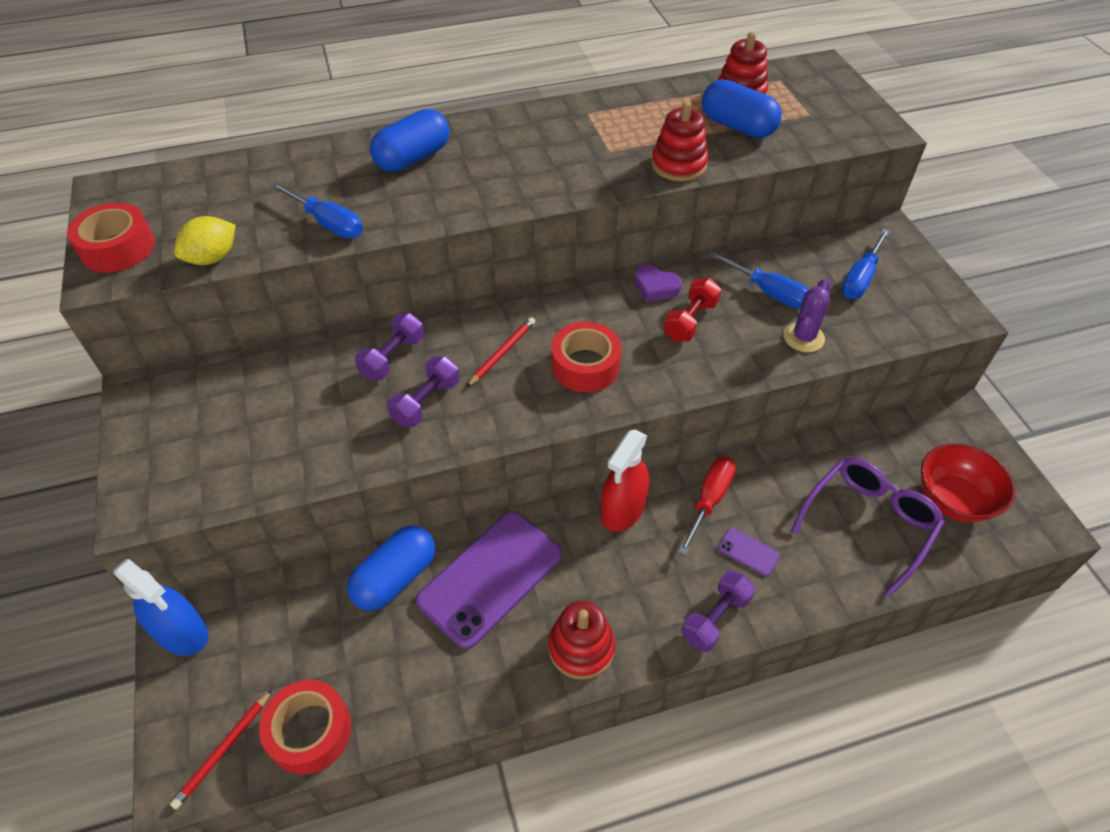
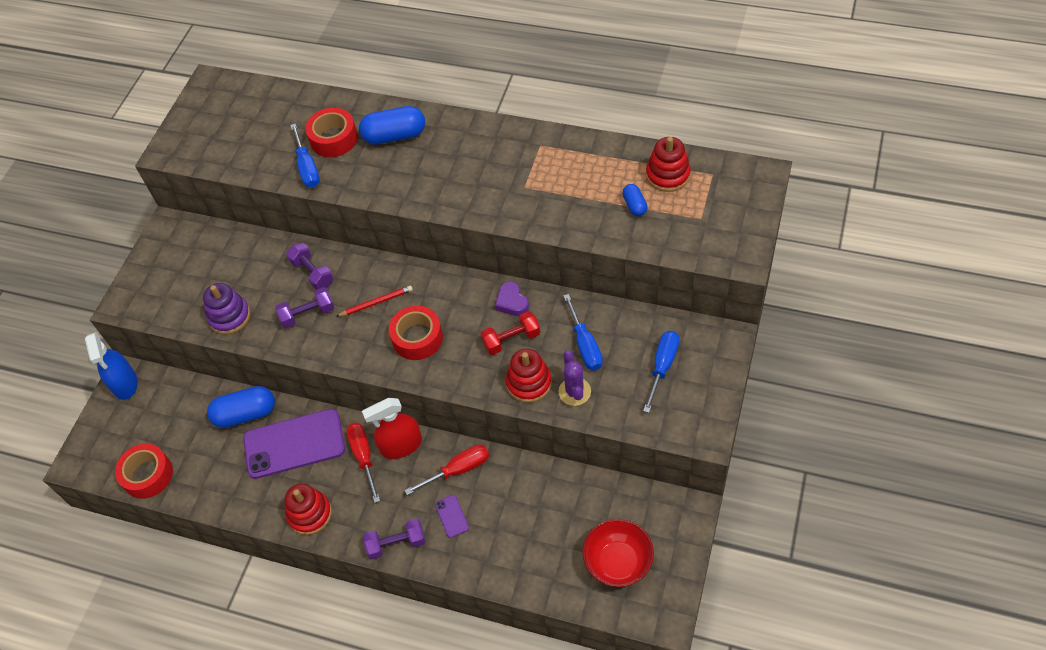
camera: 40 degrees right, 5 degrees up
red tape [67,203,155,272] -> red tape moved to [305,108,358,157]
red pencil [170,689,273,810] -> none
yellow lemon [174,216,236,265] -> none
purple dumbbell [355,313,424,380] -> purple dumbbell turned 75 degrees clockwise [286,243,334,290]
red stacking toy [652,102,709,181] -> red stacking toy moved to [506,349,552,403]
blue capsule [702,79,782,138] -> blue capsule [622,184,647,216], size x0.53
purple cactus [783,279,831,352] -> purple cactus turned 75 degrees counterclockwise [558,350,591,406]
purple glasses [791,457,945,597] -> none
blue screwdriver [841,229,890,299] -> blue screwdriver turned 135 degrees clockwise [643,331,679,413]
none -> purple stacking toy [203,283,250,334]
none -> red screwdriver [346,423,380,503]

